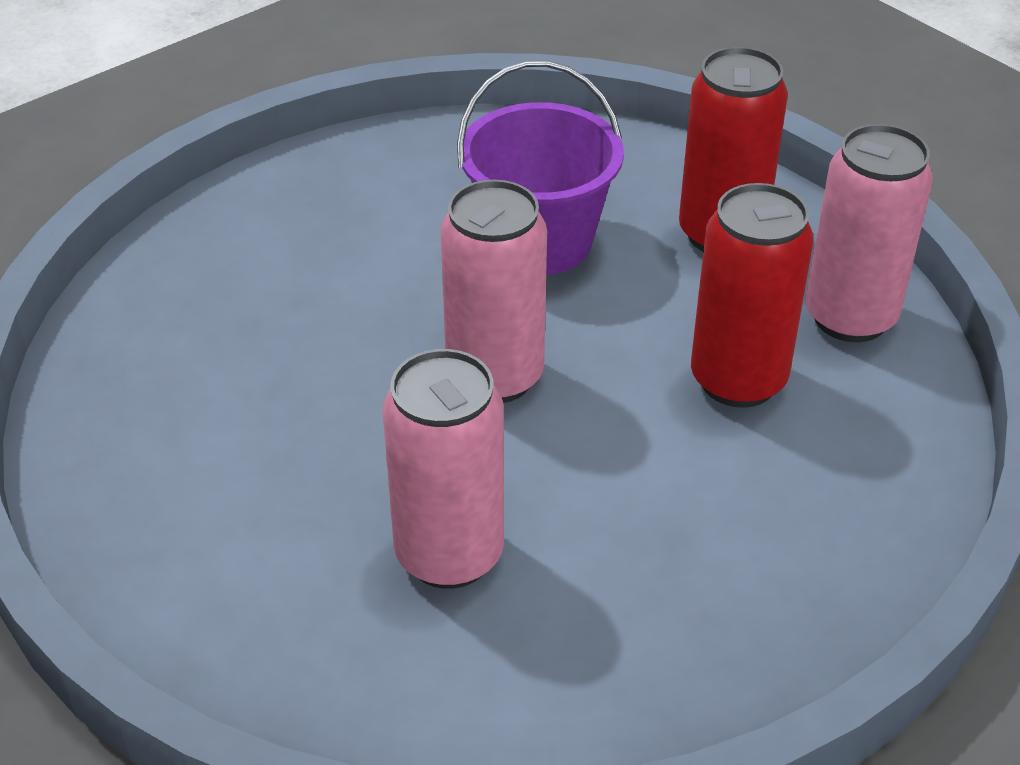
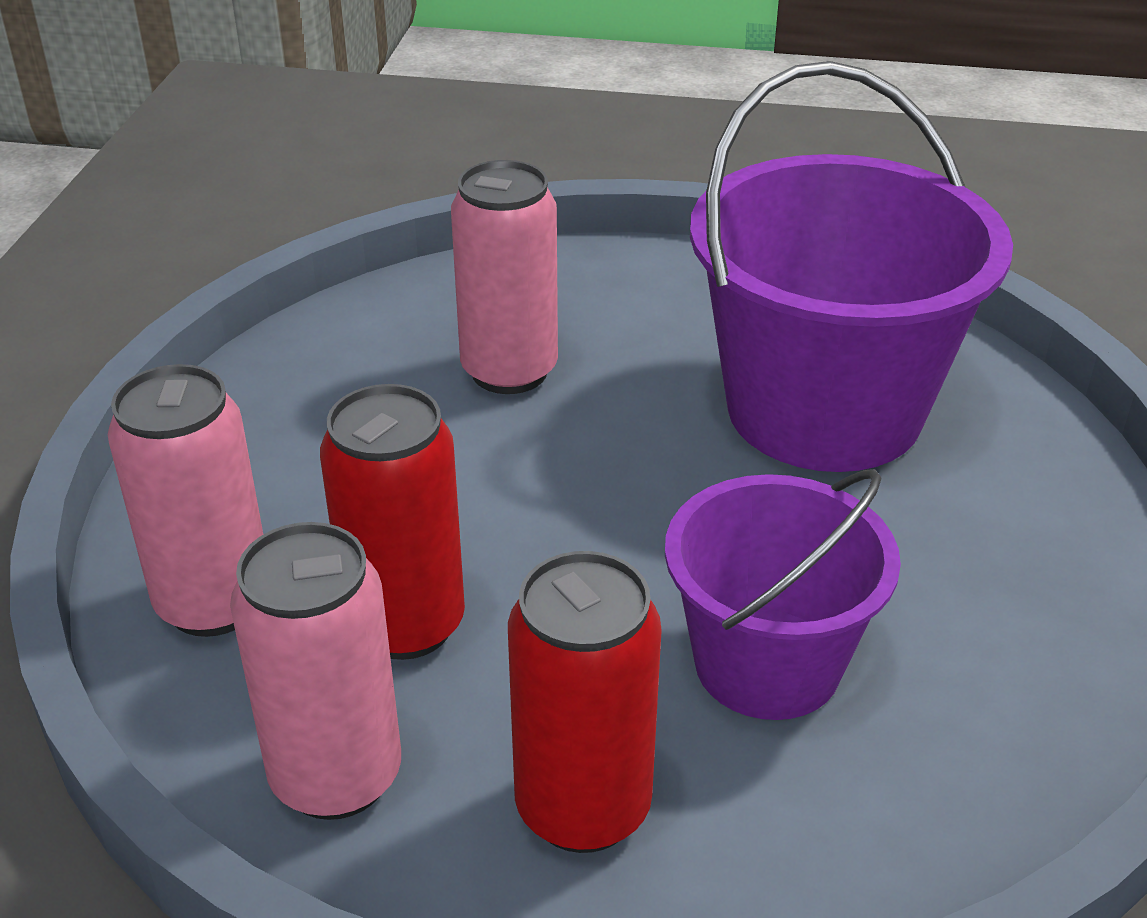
camera: 140 degrees right, 5 degrees down
pink can [440,180,547,403] -> pink can moved to [108,364,263,637]
none -> purple bucket [690,61,1013,472]

